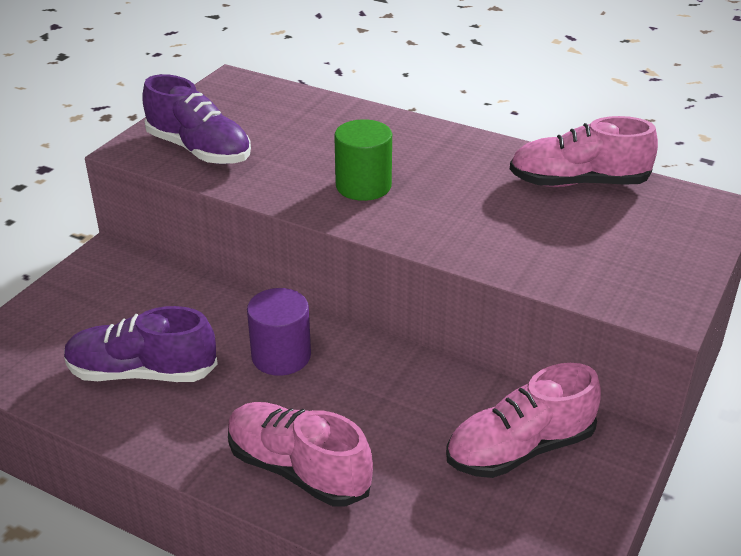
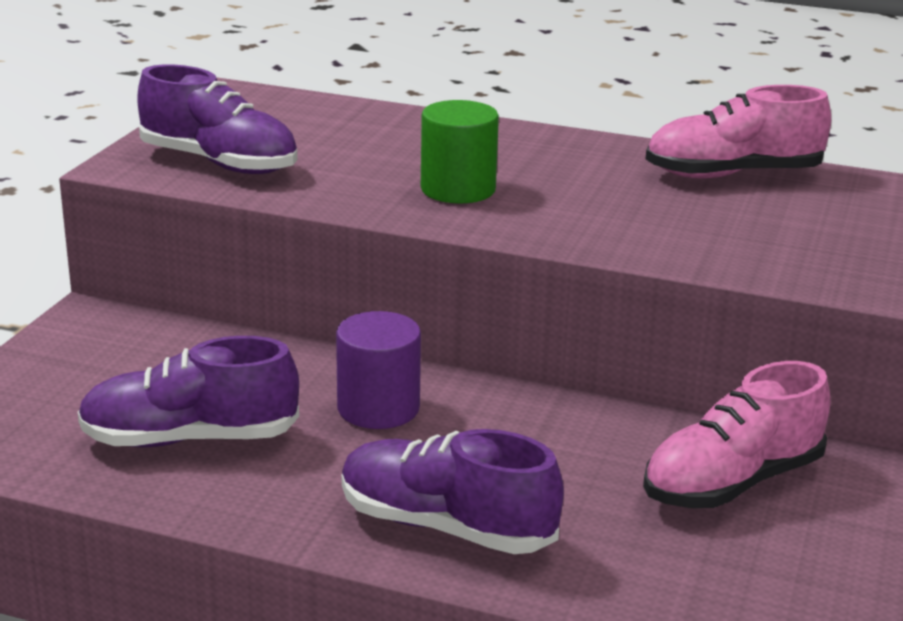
camera: 10 degrees left, 10 degrees down
pink shoe [228,402,373,506] -> purple shoe [342,429,564,554]

